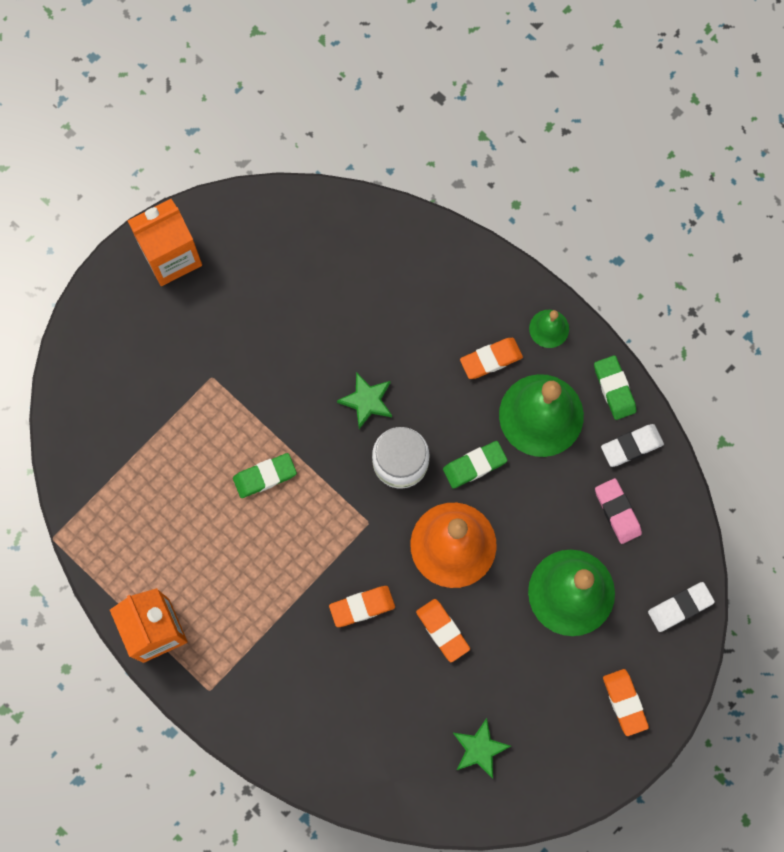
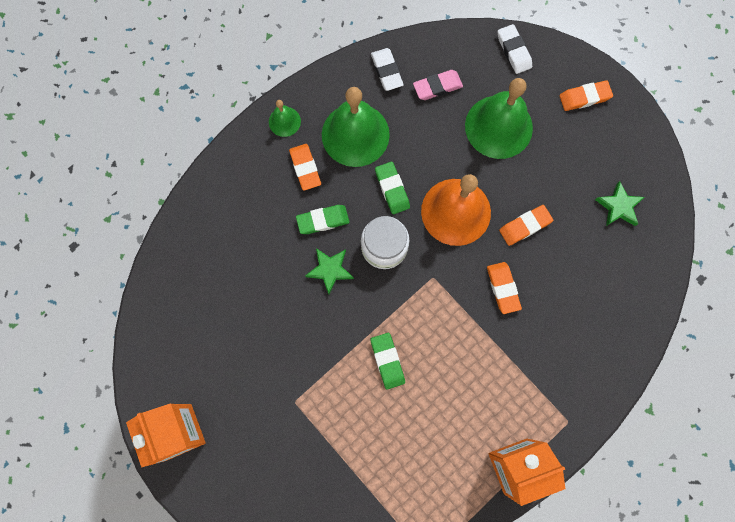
camera: 85 degrees left, 0 degrees up
green eraser [594,355,636,420] -> green eraser moved to [296,205,350,234]

